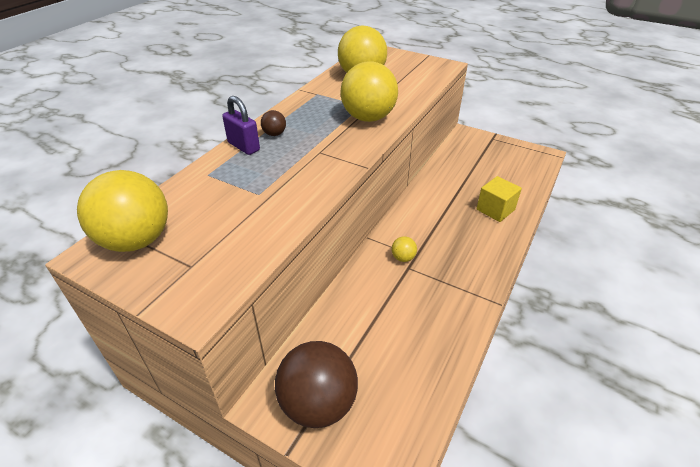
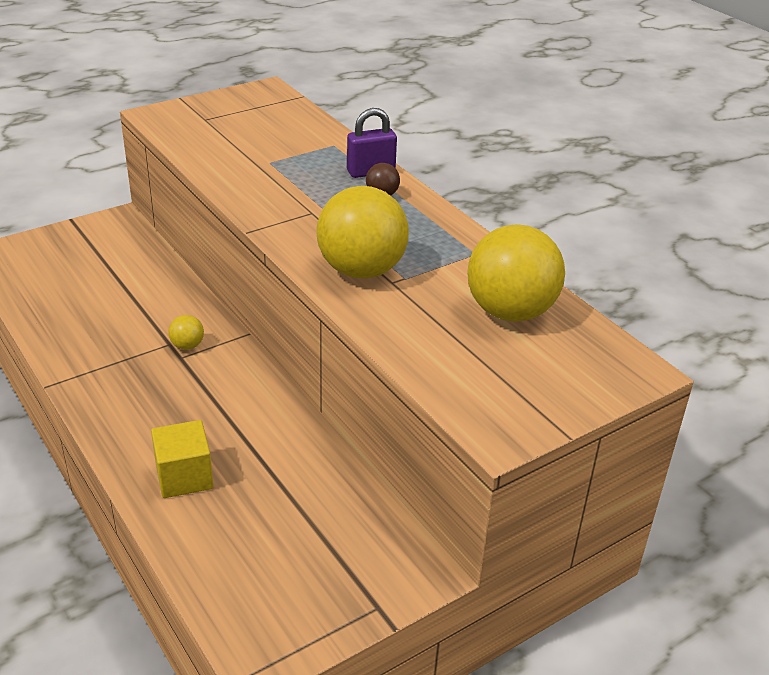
camera: 115 degrees right, 5 degrees down
yellow ball [77,170,168,252] -> none
brown ball [275,341,358,428] -> none

